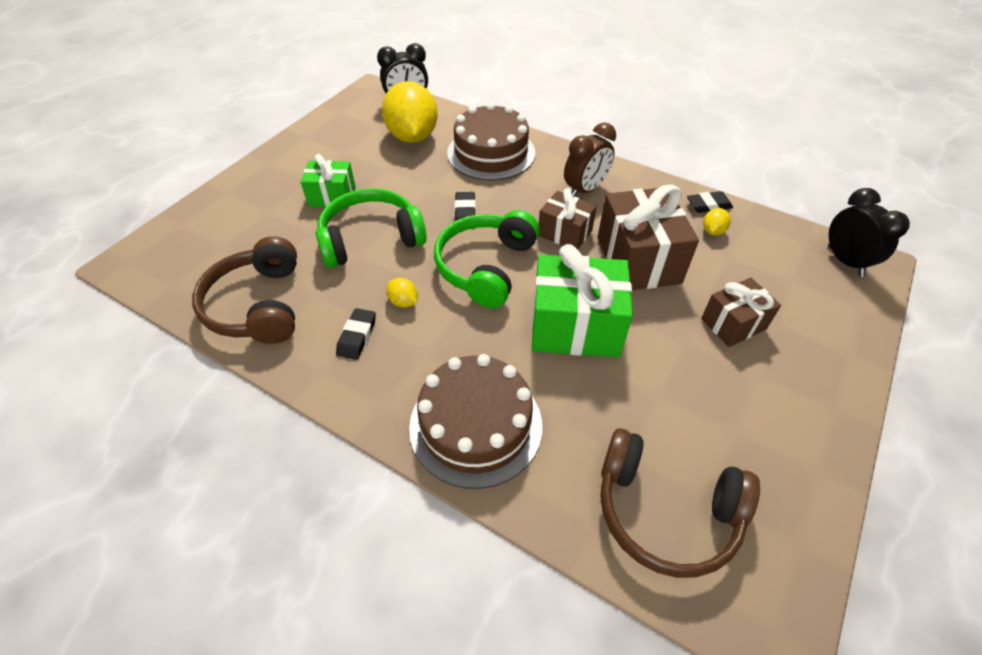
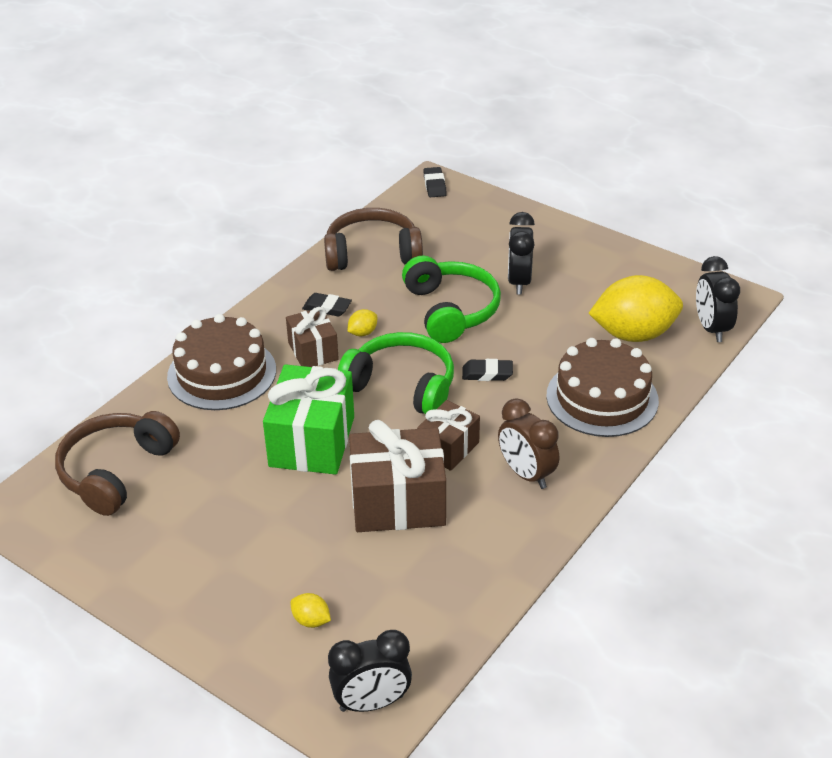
camera: 95 degrees right, 10 degrees down
green gift [300,154,356,208] -> black clock [508,212,535,295]
black eraser [687,191,733,213] -> black eraser moved to [423,167,447,197]
brown gift [701,278,781,347] -> brown gift moved to [286,307,339,367]
yellow lemon [703,208,731,236] -> yellow lemon moved to [290,593,331,628]

